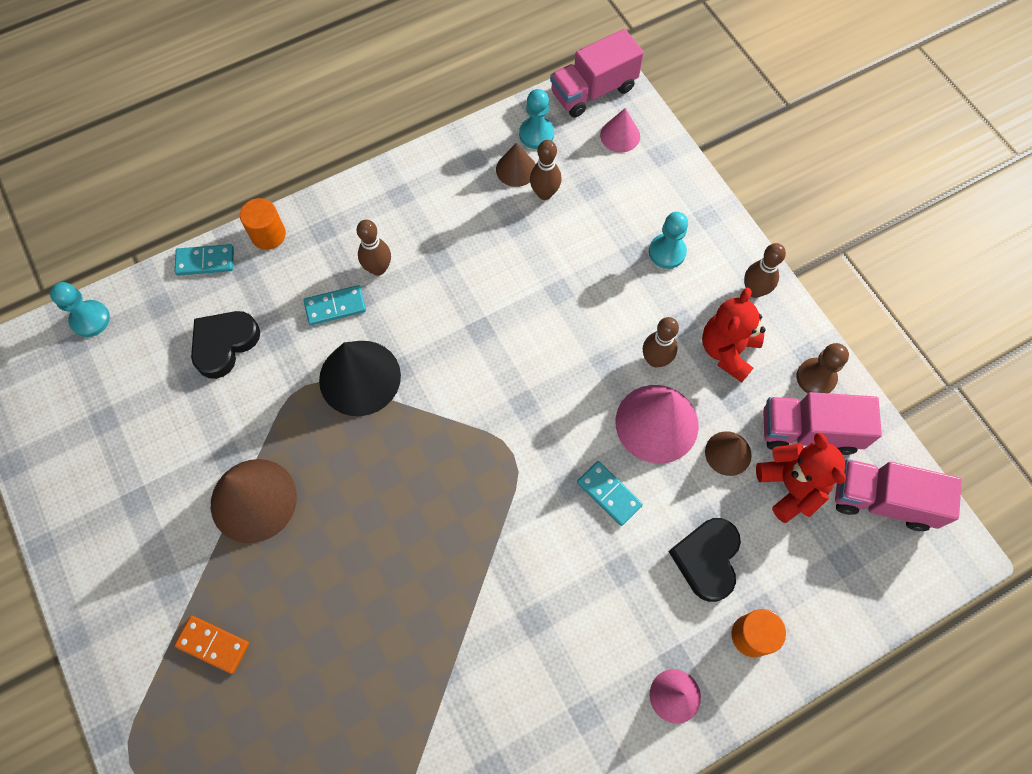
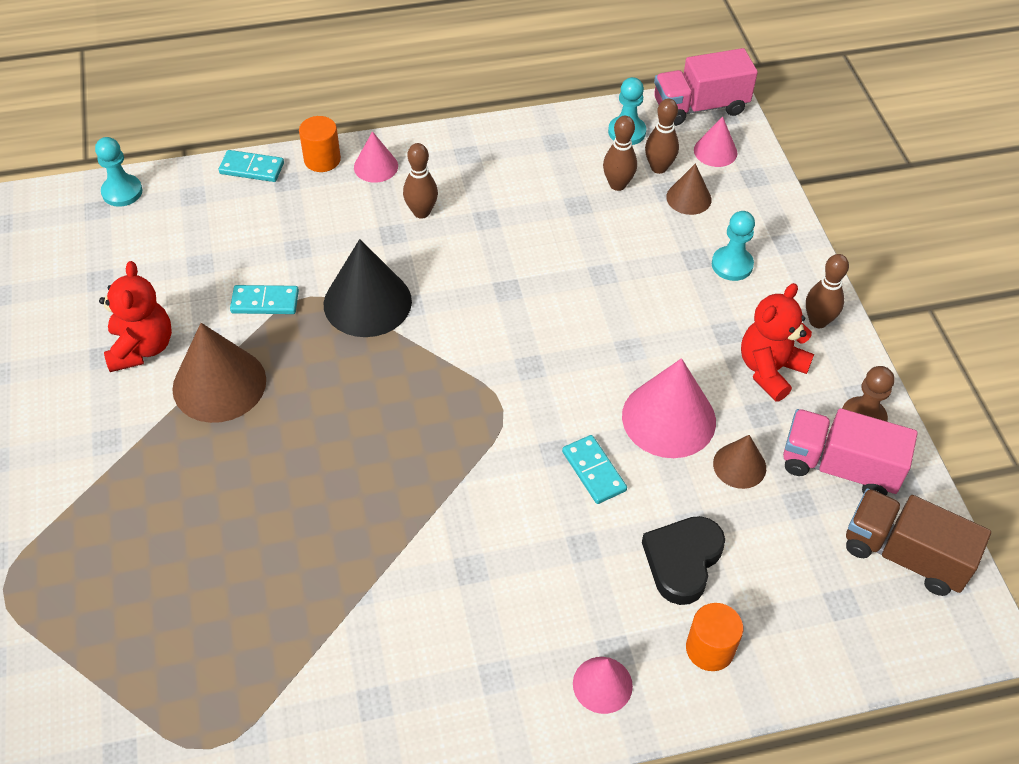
camera: 15 degrees right, 15 degrees down
orange domino [174,616,249,674] -> none
black heart [191,311,260,379] -> none
turquoise domino [304,285,366,325] -> turquoise domino moved to [230,285,299,314]
brown cone [496,143,536,187] -> brown cone moved to [666,163,711,215]
brown bowling pin [643,317,679,367] -> brown bowling pin moved to [645,99,679,174]
red teddy bear [756,432,846,523] -> red teddy bear moved to [99,261,172,372]
pink truck [835,459,962,531] -> brown truck [846,488,991,596]
none -> pink cone [354,131,398,183]

